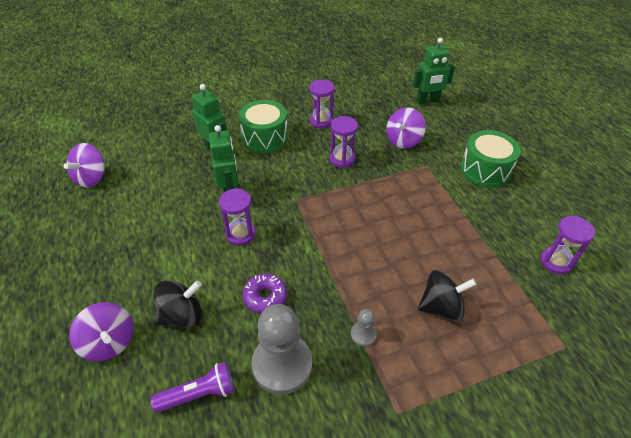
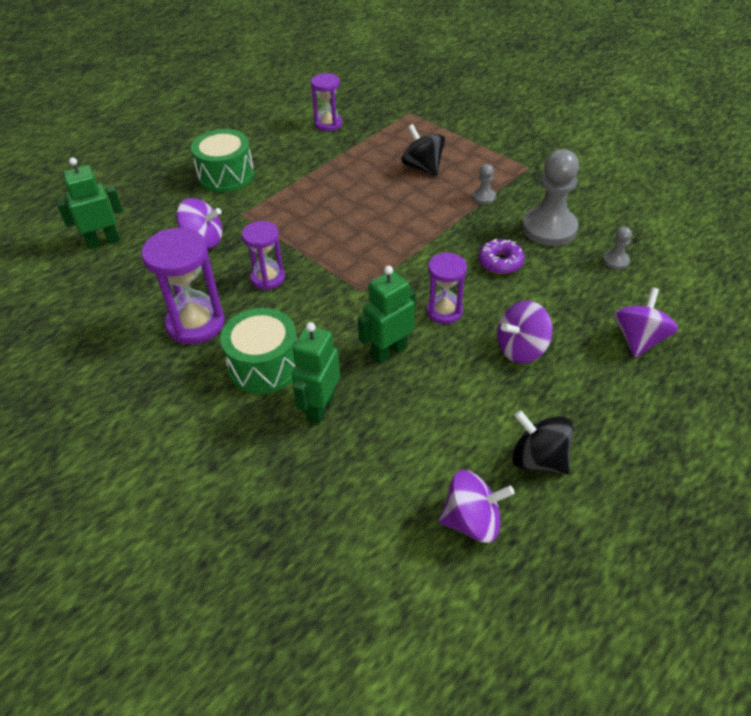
camera: 115 degrees left, 0 degrees up
purple flashlight [151,362,234,413] -> grey pawn [603,227,632,270]
black spinning top [154,280,202,327] -> black spinning top moved to [512,410,573,474]
purple hourglass [309,80,334,128] -> purple hourglass [141,228,225,344], size x1.59
green robot [413,38,455,105] -> green robot turned 75 degrees counterclockwise [56,158,123,249]
none -> purple spinning top [497,301,553,363]

